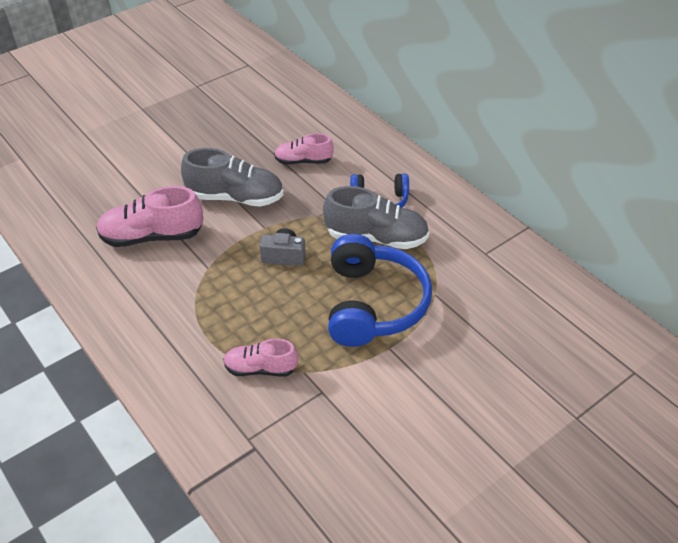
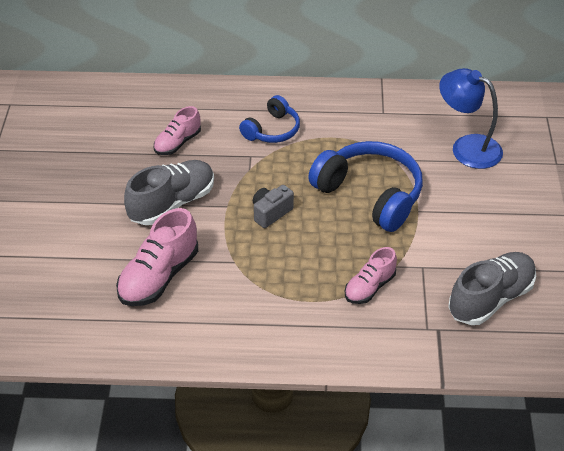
camera: 50 degrees left, 0 degrees up
grey shoe [323,186,429,249] -> grey shoe moved to [448,252,536,325]
none -> blue lamp [439,68,503,169]

